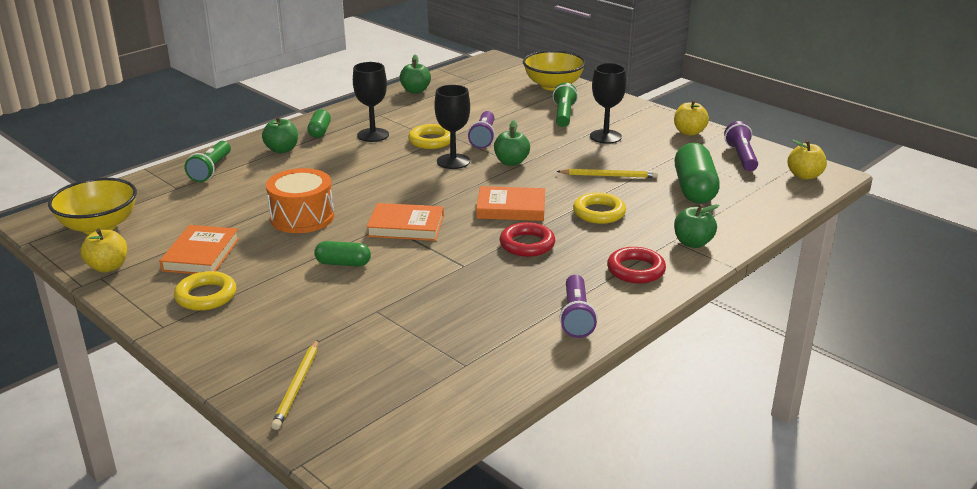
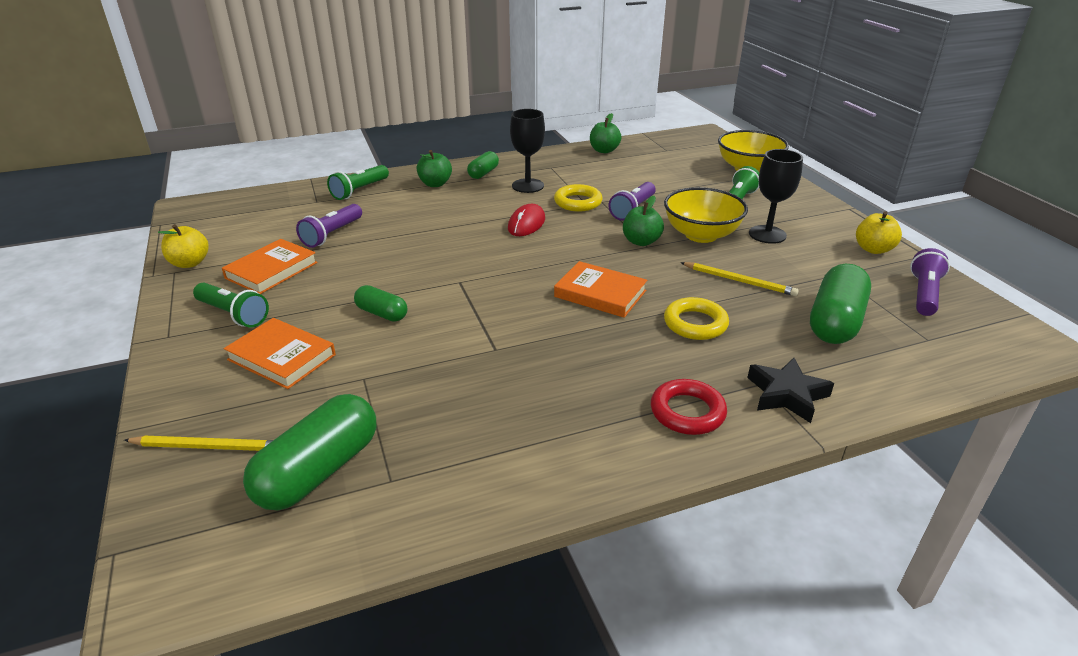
camera: 25 degrees right, 5 degrees up
yellow bowl [48,178,137,235] -> yellow bowl moved to [664,187,748,243]
yellow ring [174,271,236,311] -> green flashlight [193,283,269,328]
orange drum [266,168,334,233] -> none
yellow pencil [271,340,318,430] -> yellow pencil turned 120 degrees counterclockwise [124,436,273,451]
orange book [366,203,444,241] -> orange book moved to [224,318,336,389]
black goblet [434,85,470,169] -> none
red ring [499,222,555,257] -> none
purple flashlight [560,275,598,338] -> purple flashlight moved to [296,204,362,248]
green apple [674,204,719,248] -> black star [747,358,834,423]
yellow apple [788,140,827,180] -> none
none -> green capsule [243,394,376,511]
none -> red mouse [508,204,545,236]

